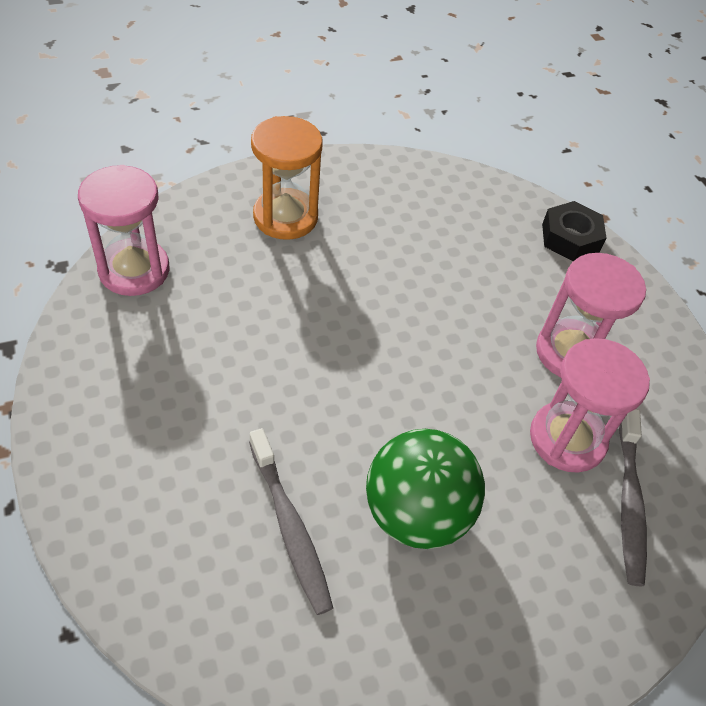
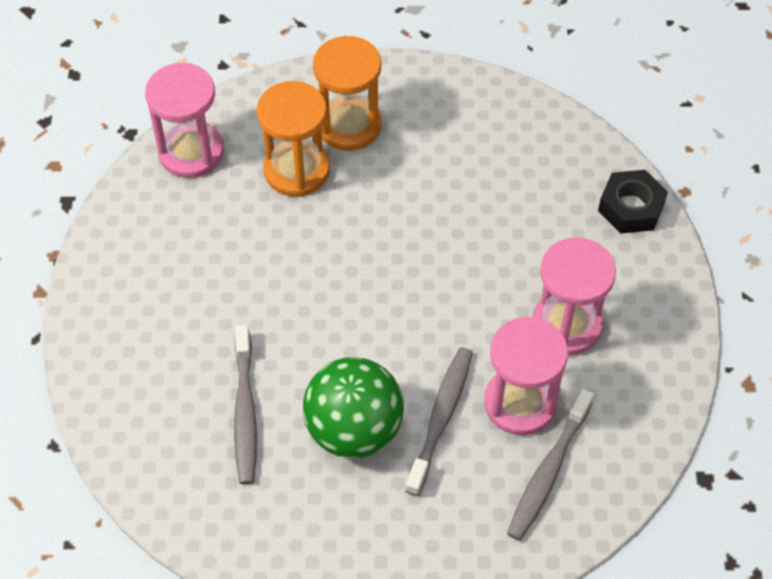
camera: 25 degrees right, 5 degrees up
none -> orange hourglass [257,81,330,197]
none -> grey toothbrush [405,347,473,496]

